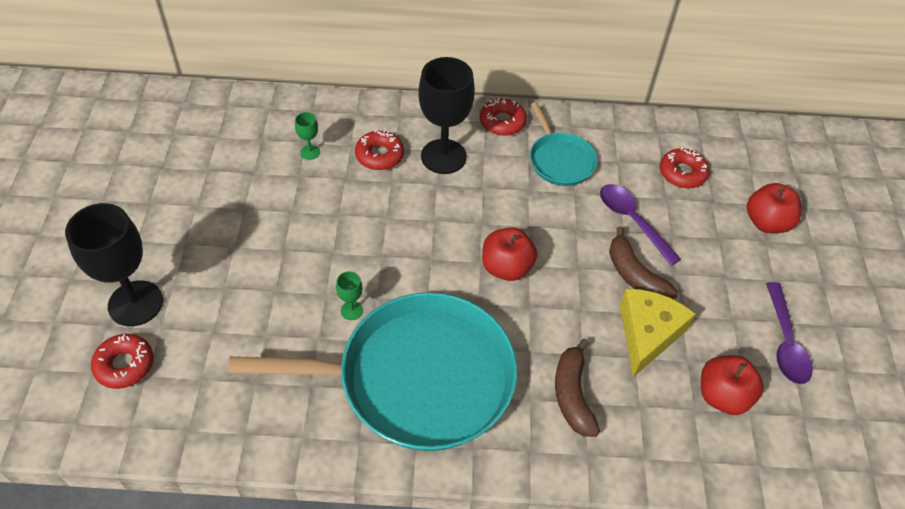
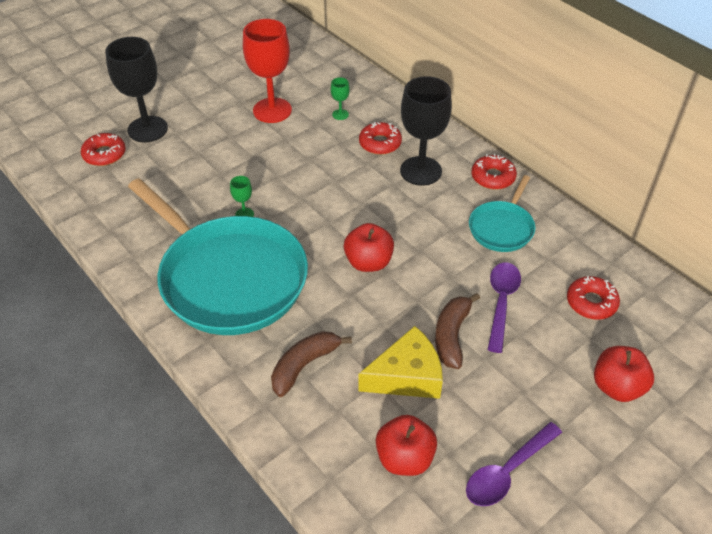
camera: 50 degrees right, 5 degrees down
none -> red goblet [243,19,292,123]

